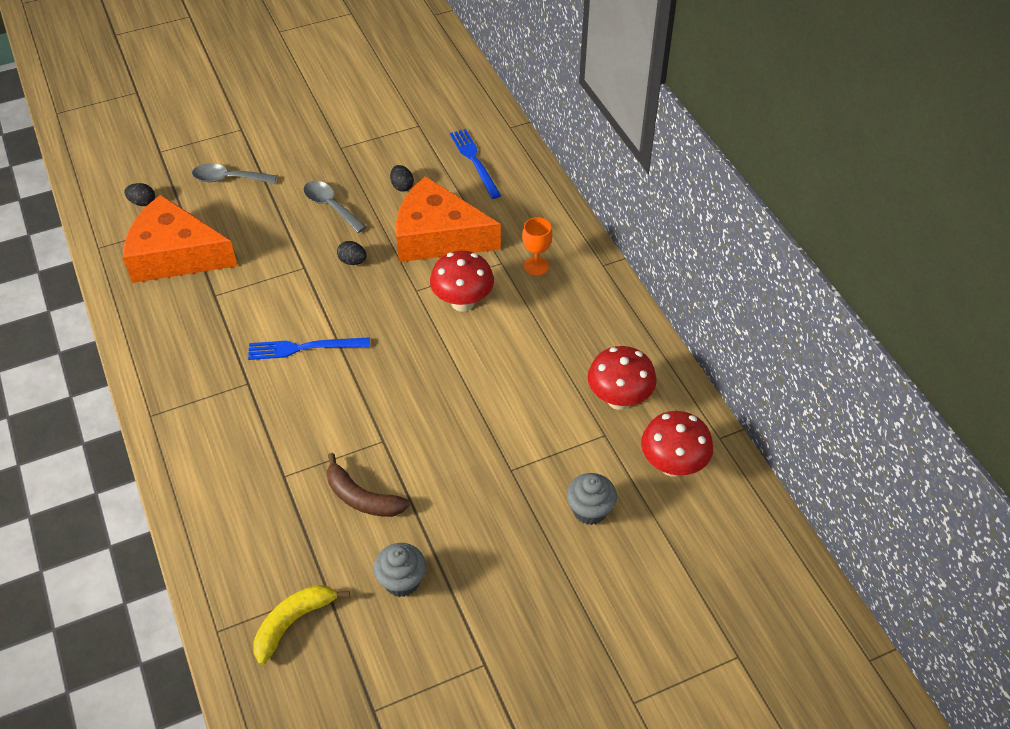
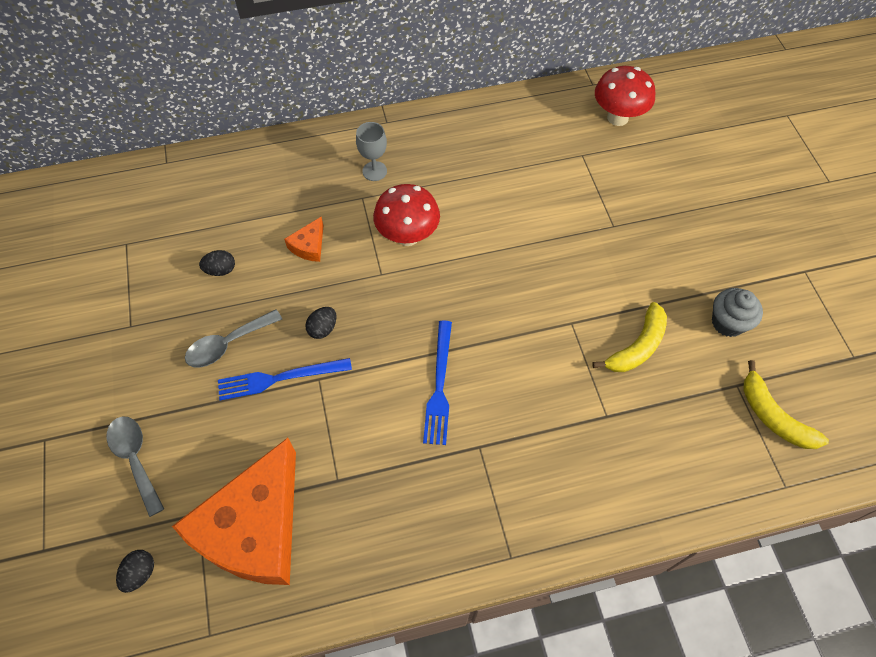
camera: 80 degrees left, 10 degrees up
grey spoon [192,163,277,184] -> grey spoon turned 135 degrees clockwise [106,416,164,517]
brown banana [327,453,410,517] -> yellow banana [592,302,667,372]
orange cheese [396,176,501,262] -> orange cheese [284,217,324,262], size x0.40
blue fork [450,129,501,199] -> blue fork moved to [218,358,352,400]
orange goblet [522,217,552,276] -> grey goblet [356,122,387,181]
grey cupcake [567,473,617,525] -> none
red mushroom [588,346,657,410] -> none

